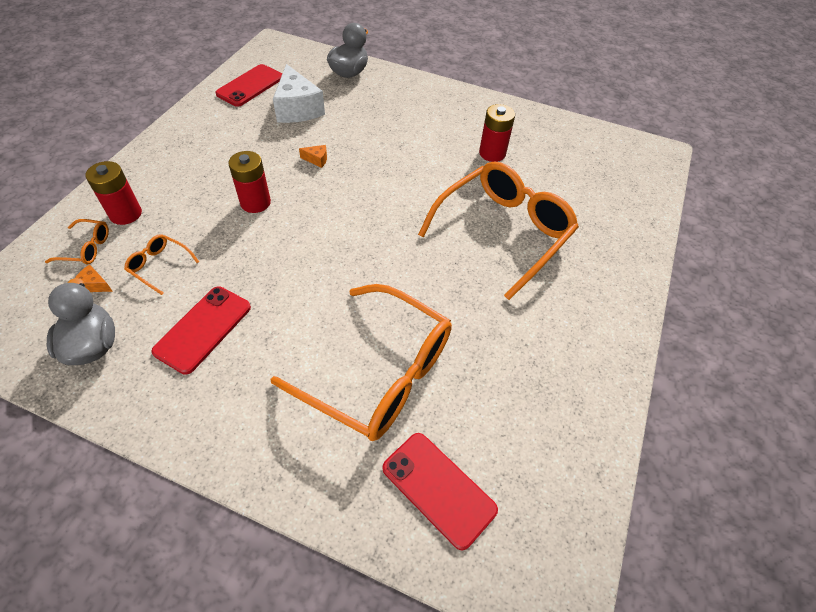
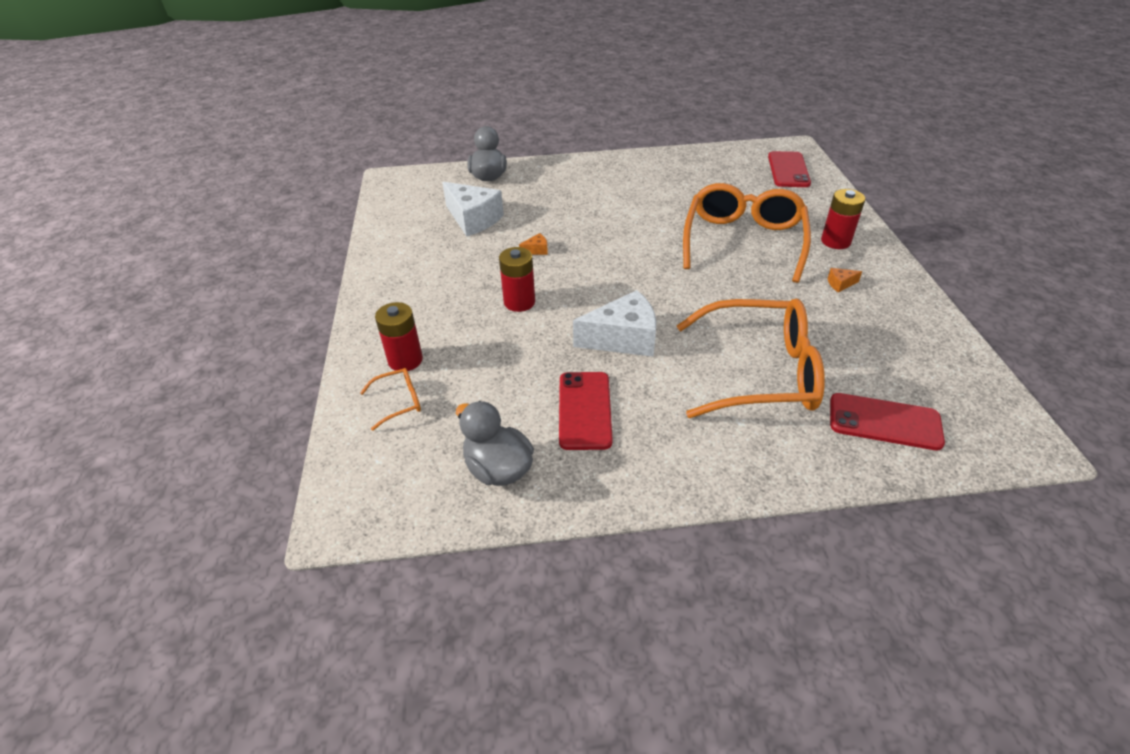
camera: 25 degrees left, 10 degrees down
orange cheese [75,265,113,292] -> orange cheese moved to [828,268,862,292]
orange glasses [124,234,199,295] -> none
red phone [215,64,282,107] -> red phone moved to [768,151,811,187]
red battery [479,104,515,162] -> red battery moved to [821,189,865,249]
none -> white cheese [573,290,656,357]

